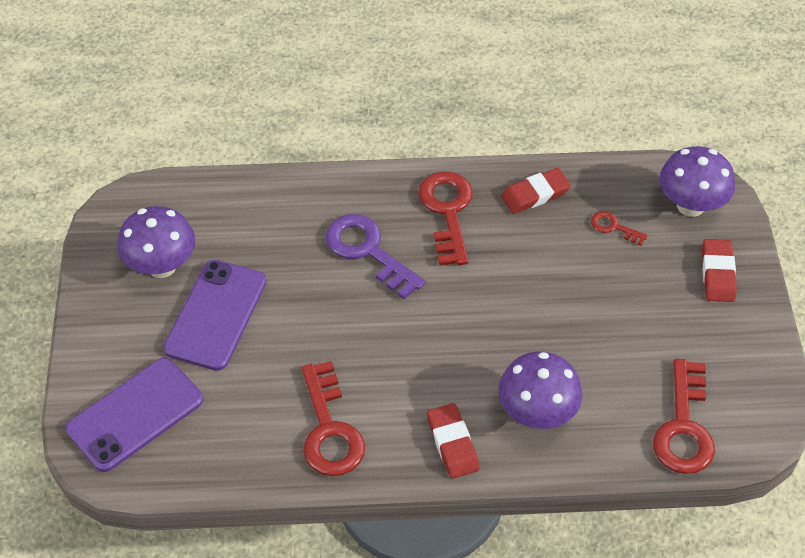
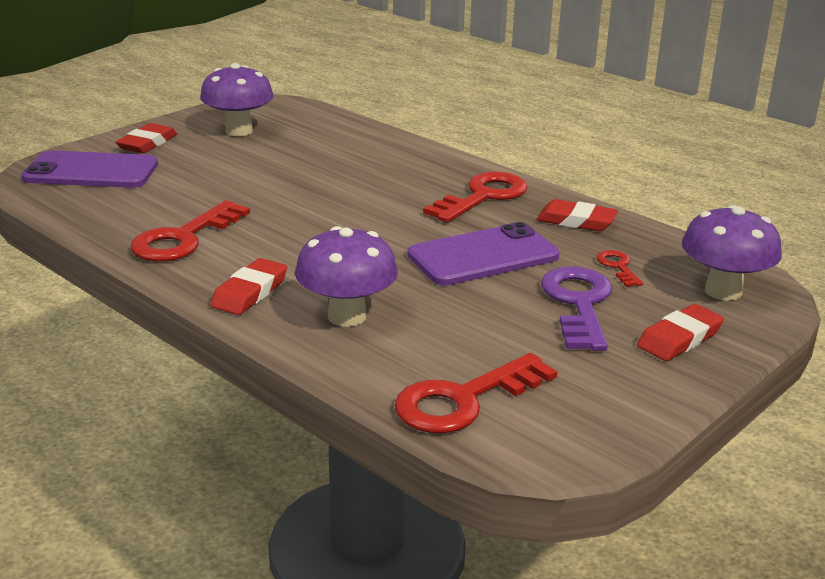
camera: 45 degrees right, 25 degrees down
purple phone [163,260,266,371] -> purple phone moved to [408,222,560,285]
purple key [326,214,426,300] -> purple key moved to [541,266,612,351]
none -> red eraser [116,123,177,153]

